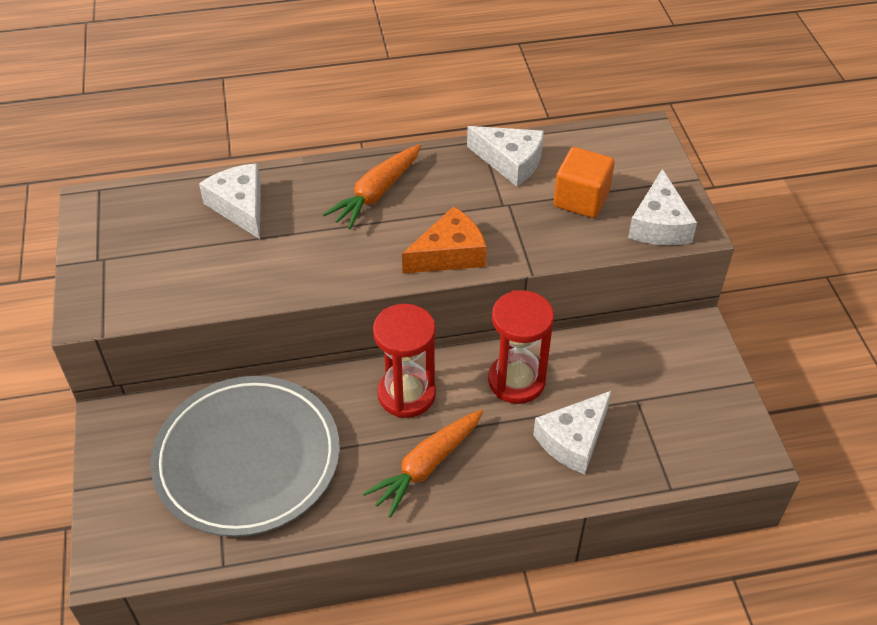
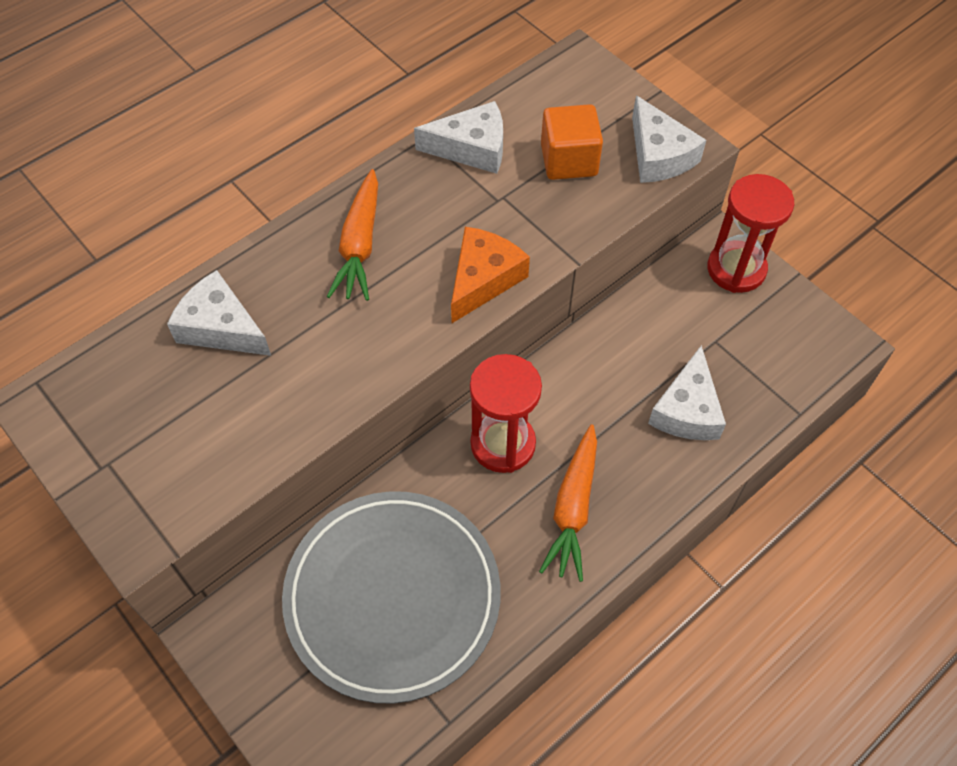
camera: 30 degrees left, 10 degrees up
red hourglass [488,290,554,404] -> red hourglass moved to [707,174,794,293]

